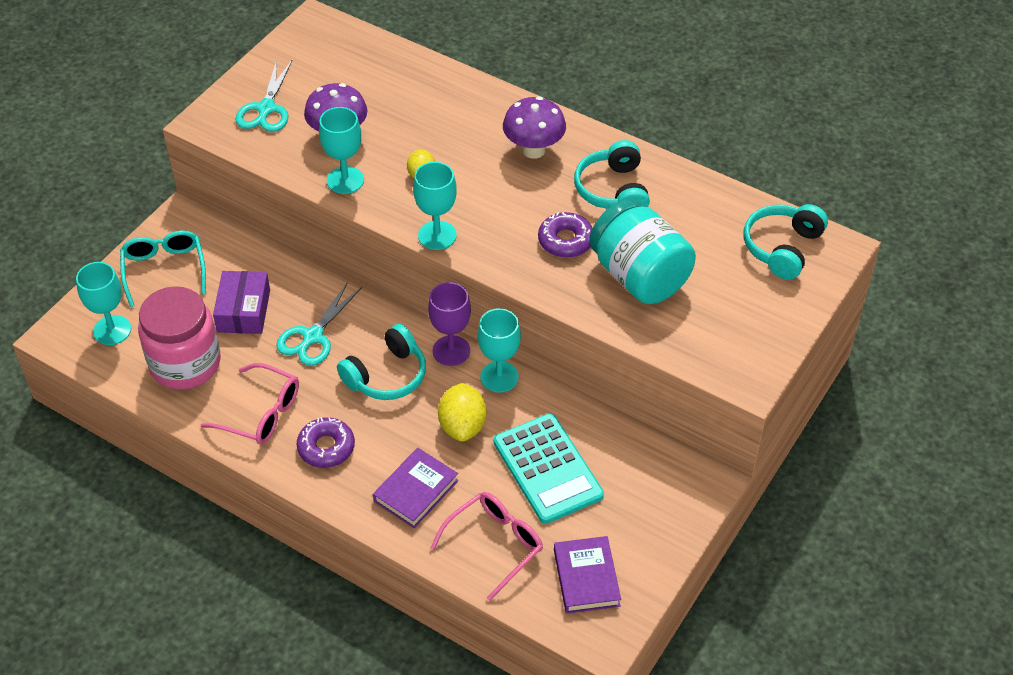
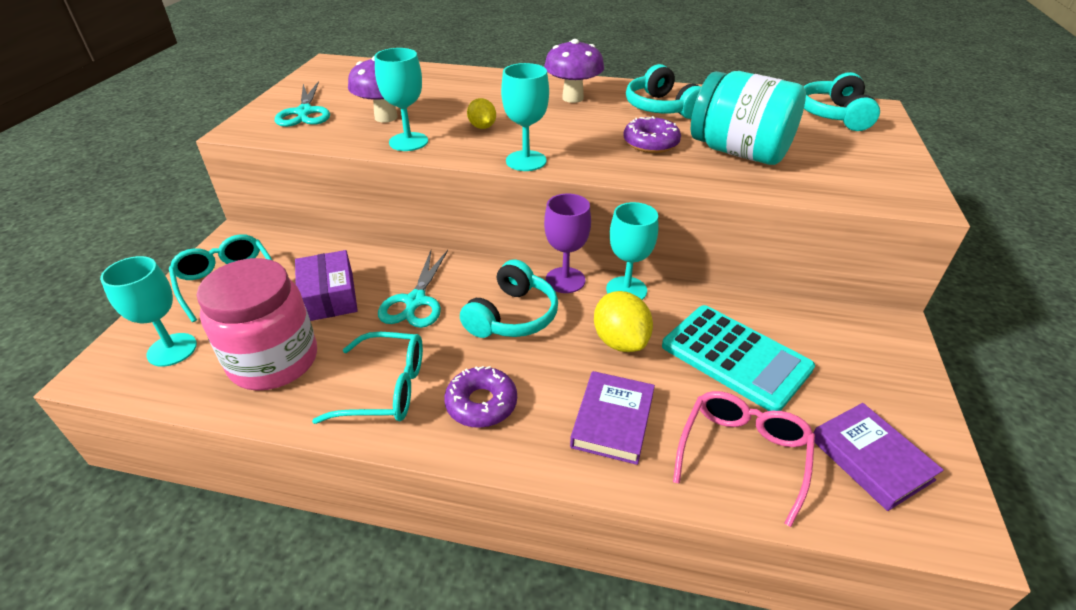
camera: 20 degrees left, 10 degrees down
pink glasses [201,363,299,445] -> turquoise glasses [312,332,423,424]

